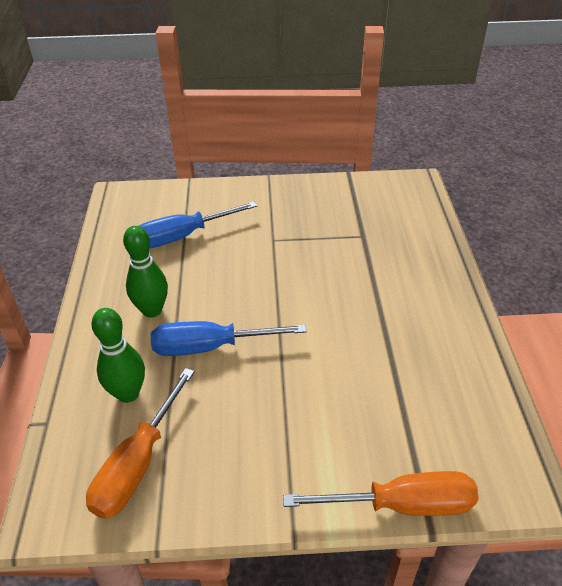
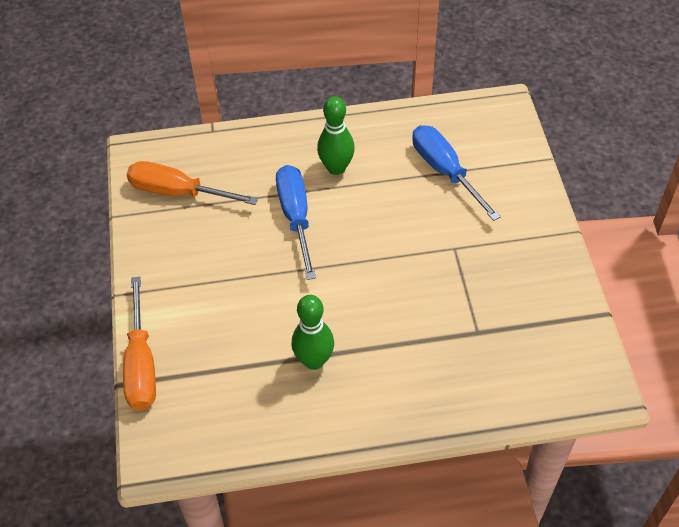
camera: 85 degrees right, 10 degrees up
green bowling pin [91,308,145,403] -> green bowling pin moved to [291,295,334,370]

